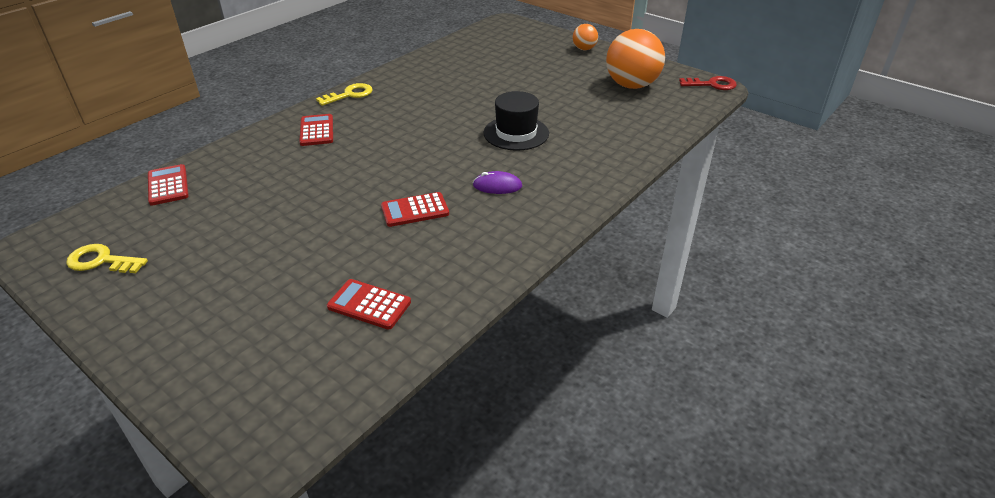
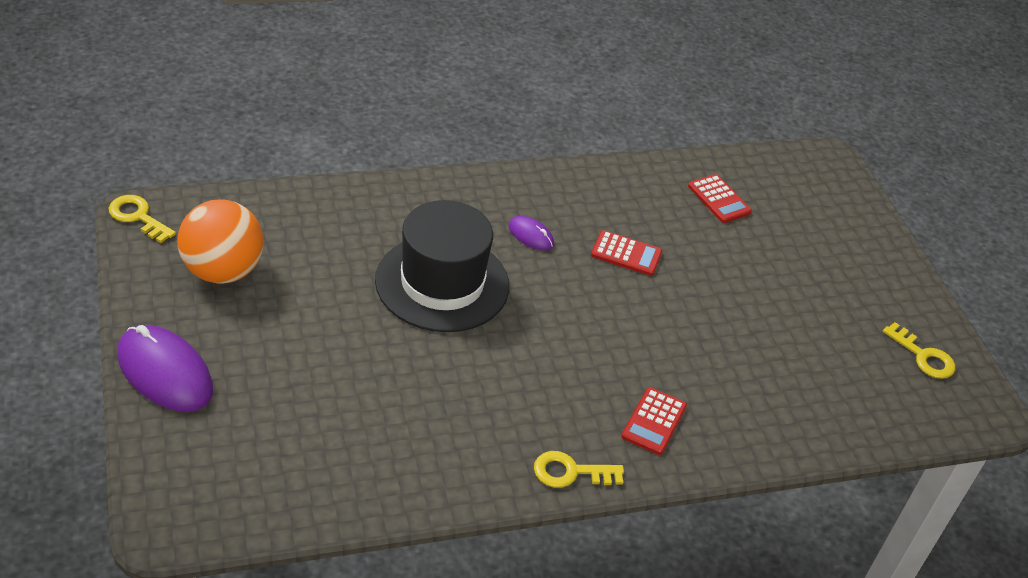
camera: 150 degrees left, 5 degrees up
red calculator [148,164,189,205] -> none
black hat [484,91,549,151] -> black hat [375,200,509,332], size x1.60
orange ball [573,24,598,50] -> purple mouse [117,325,213,412]
red key [679,76,737,90] -> yellow key [109,195,176,243]

